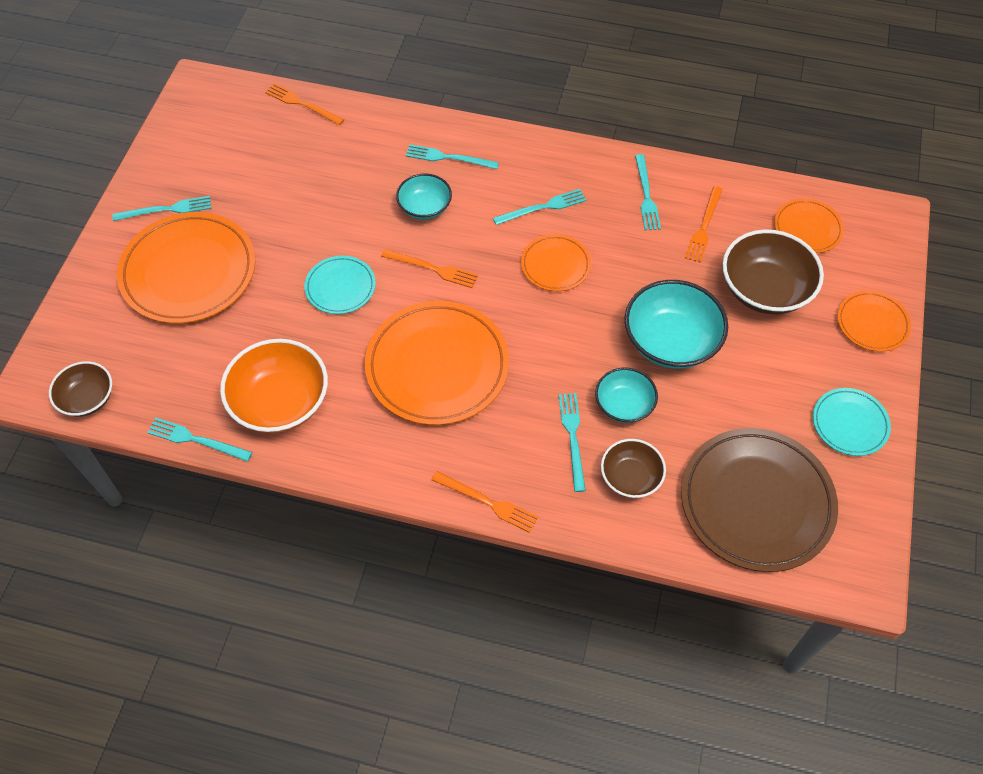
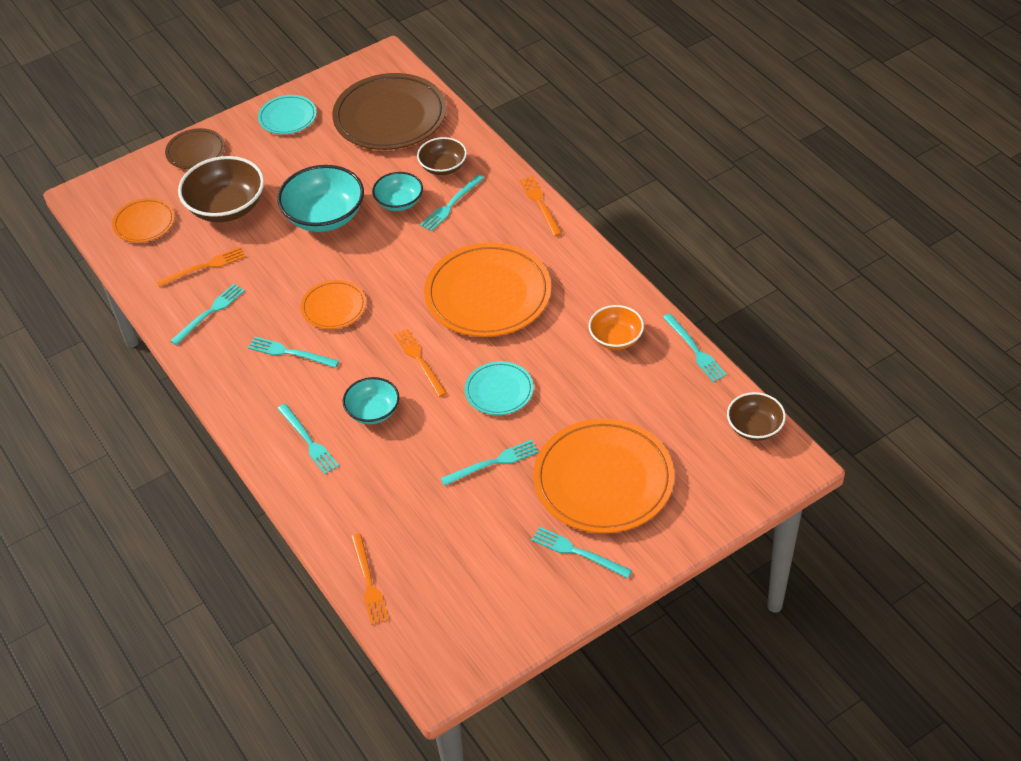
camera: 135 degrees left, 10 degrees down
orange bowl [220,339,328,433] -> orange bowl [589,305,644,350], size x0.59
orange plate [837,291,911,352] -> brown plate [165,128,225,169]
none -> turquoise fork [440,440,539,486]

